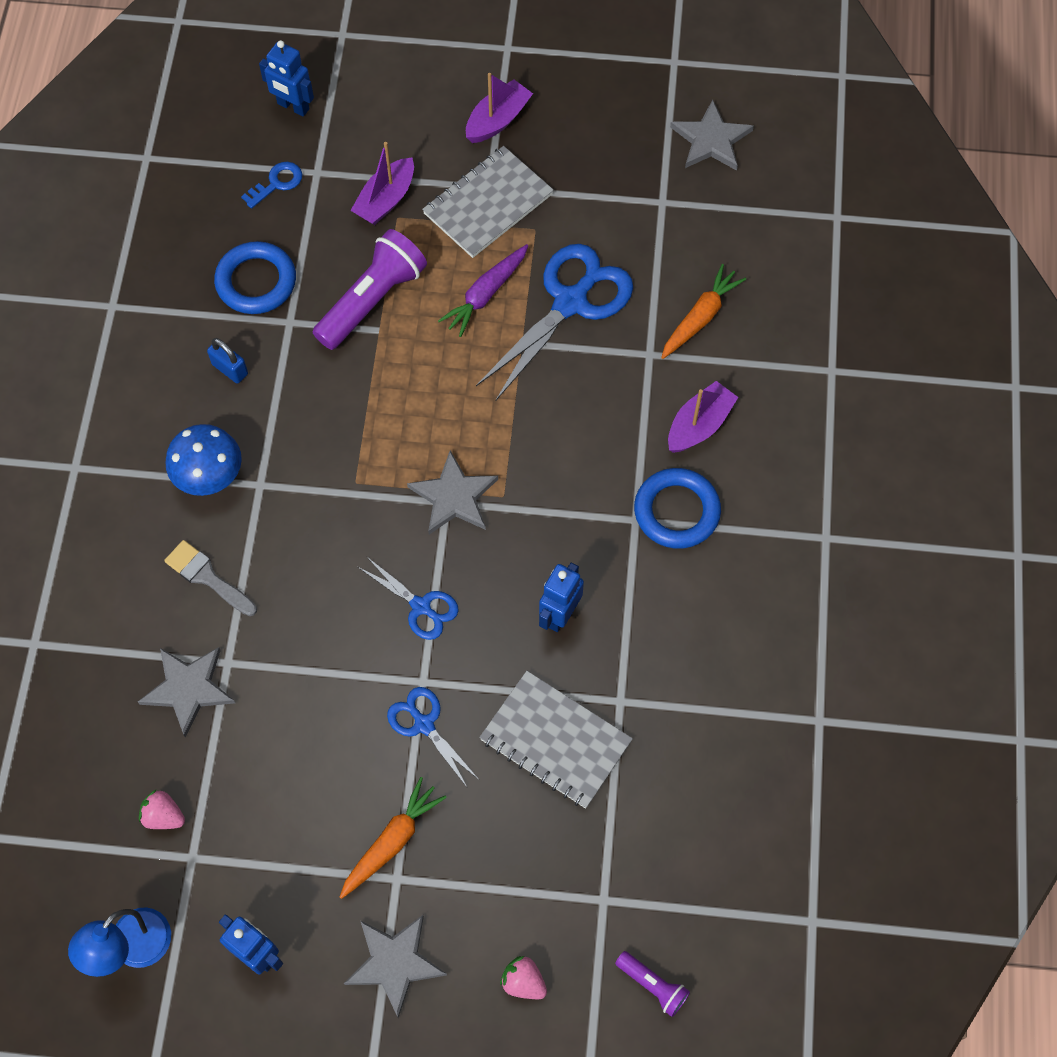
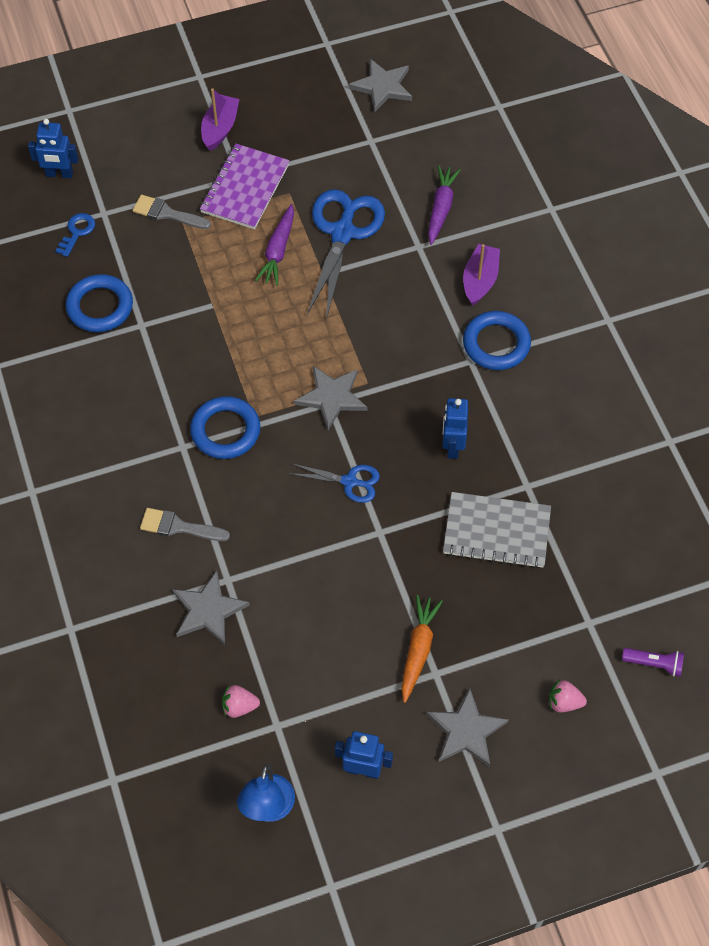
camera: 25 degrees left, 5 degrees down
blue mushroom [166,424,242,496] -> none
blue padlock [207,338,248,384] -> none
purple flashlight [313,229,427,350] -> none
purple boat [350,142,414,225] -> grey brush [133,195,211,229]
blue scissors [387,687,478,787] -> none
grey notebook [422,146,554,258] -> purple notebook [200,144,290,229]
orange carrot [661,264,746,359] -> purple carrot [428,165,461,245]
none -> blue ring [190,396,261,459]

